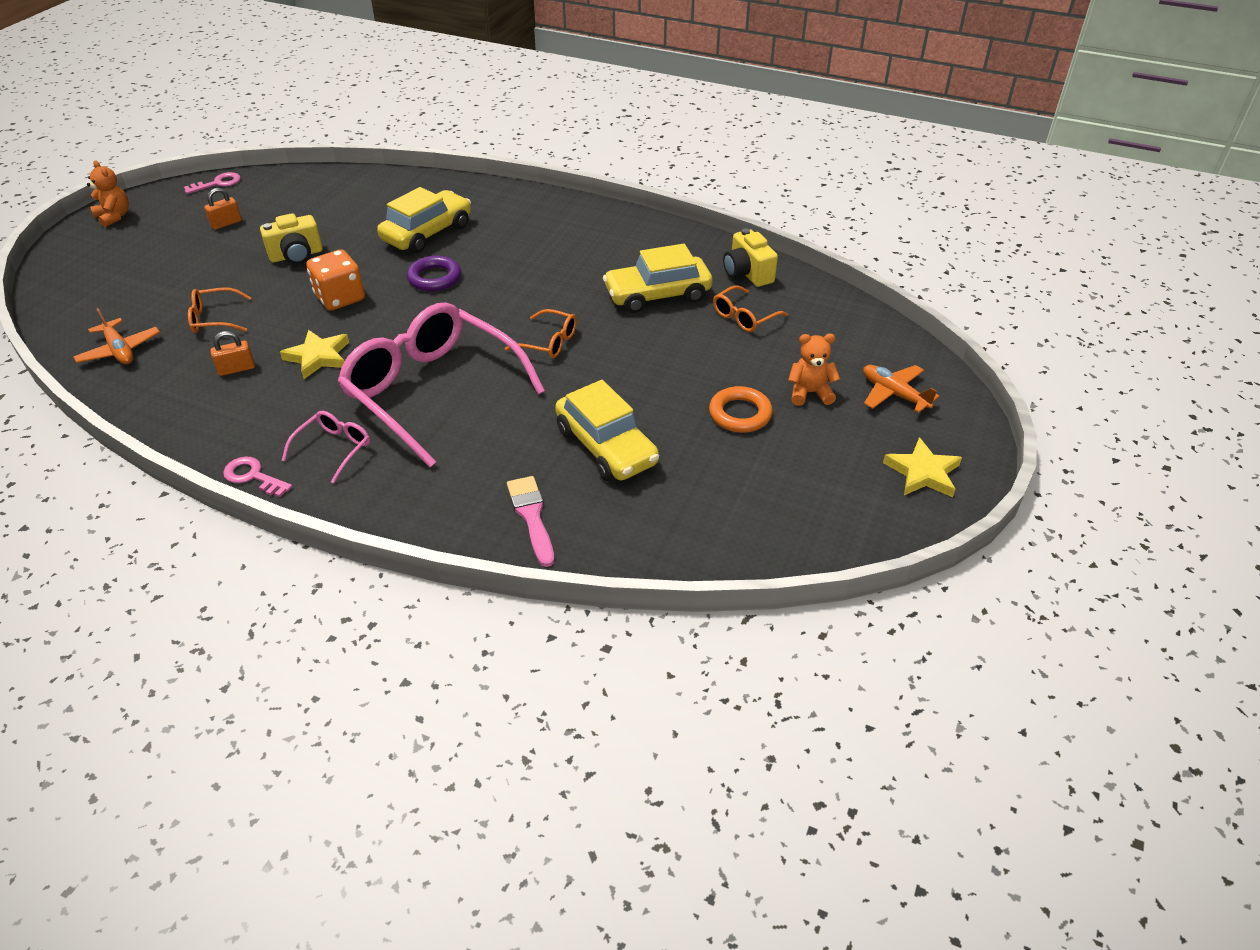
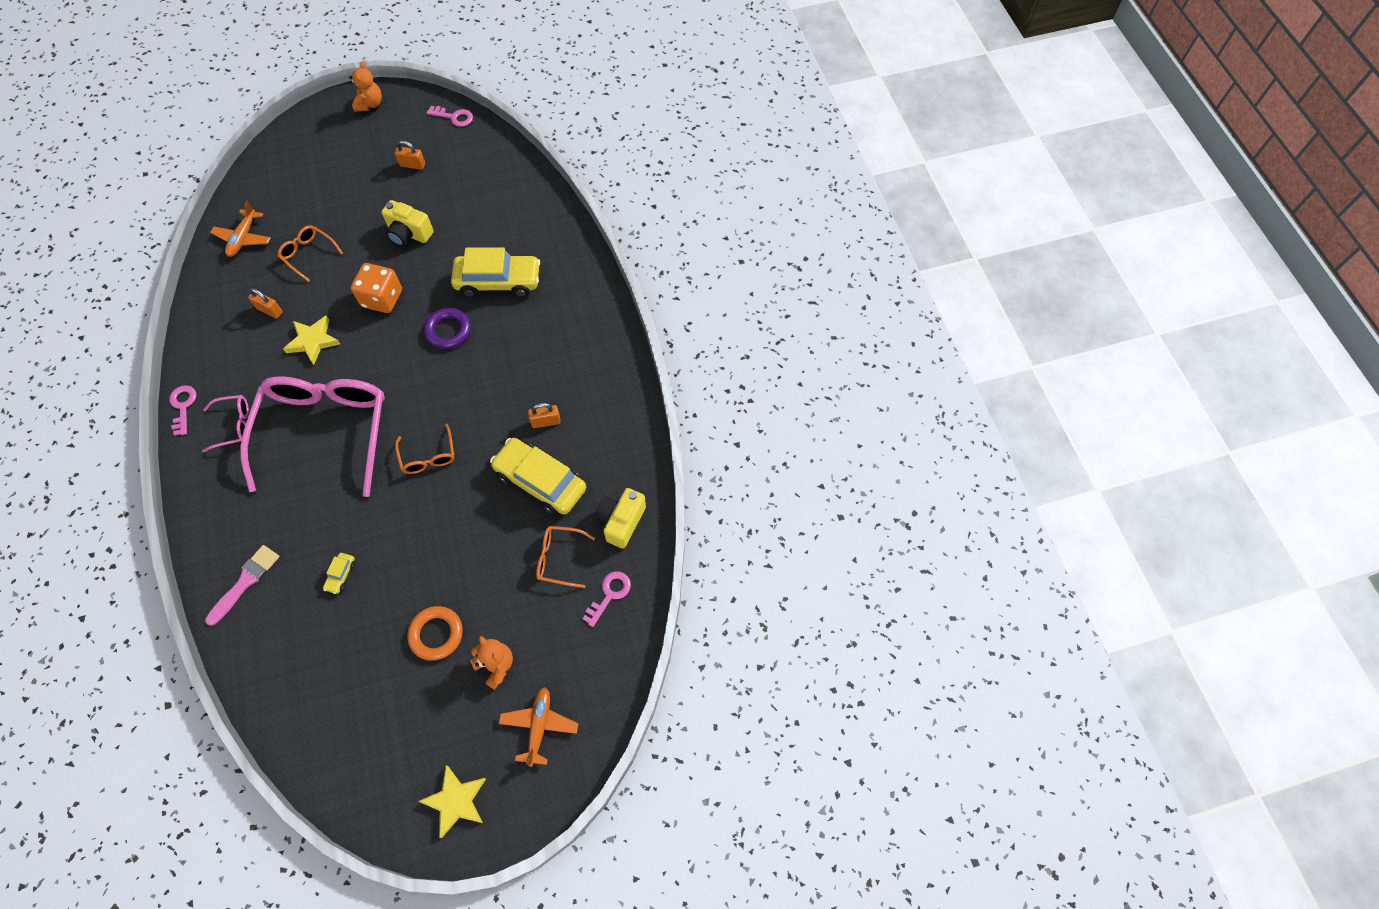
camera: 50 degrees right, 20 degrees up
yellow car [555,380,659,481] -> yellow car [323,553,356,594], size x0.41
none -> orange padlock [528,403,561,428]
none -> pink key [583,571,631,627]

